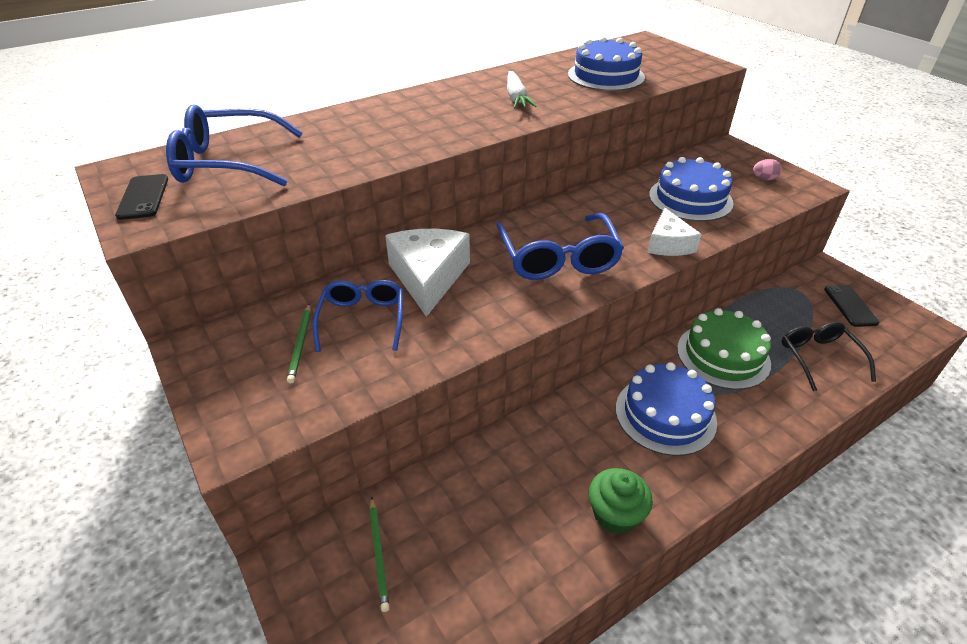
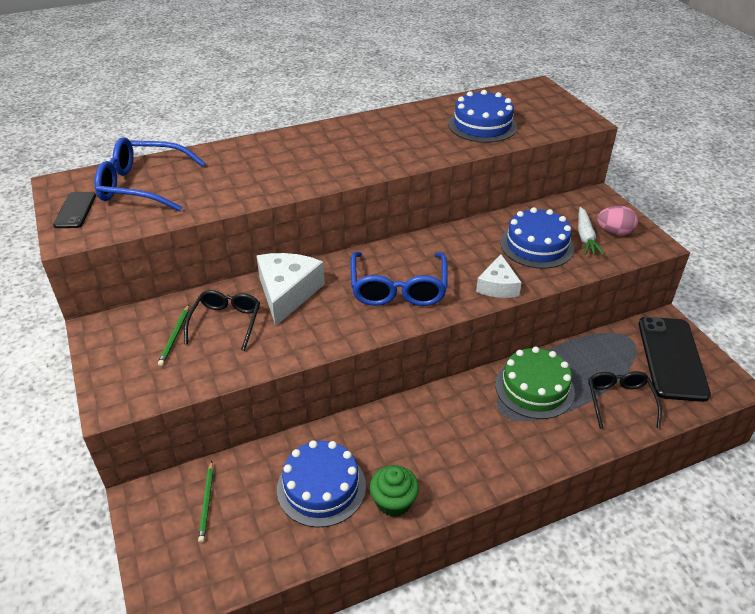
camera: 10 degrees right, 0 degrees up
blue glasses [313,280,403,352] -> black glasses [184,290,260,351]
white carrot [507,71,537,108] -> white carrot moved to [578,207,604,255]
blue cake [616,362,717,456] -> blue cake moved to [277,440,366,528]
pink egg [753,159,782,180] -> pink egg [597,206,638,236], size x1.56
black phone [824,285,880,327] -> black phone [639,317,711,402], size x1.99

